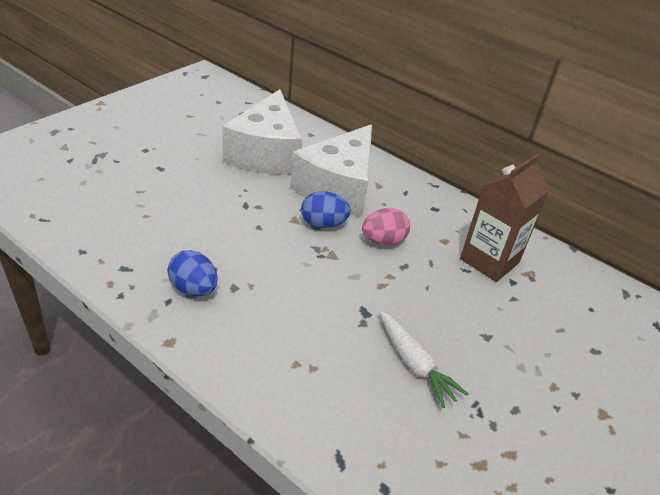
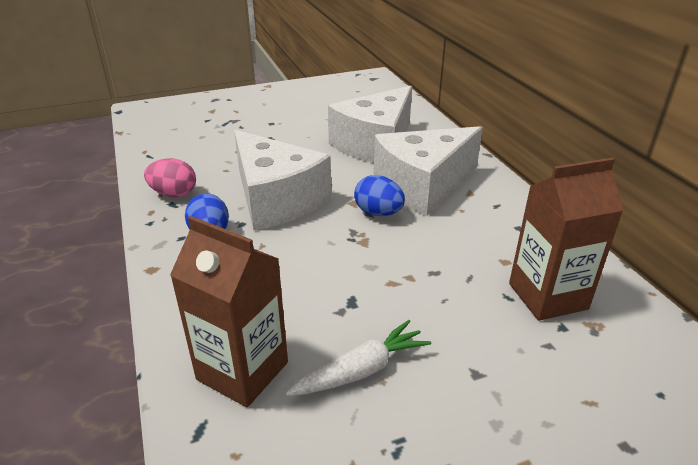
camera: 35 degrees right, 5 degrees down
pink egg [362,208,410,246] -> pink egg moved to [144,158,196,197]
white carrot [379,311,468,408] -> white carrot turned 120 degrees counterclockwise [285,320,431,396]
none -> brown carton [170,216,288,407]
none -> white cheese [234,130,331,230]

